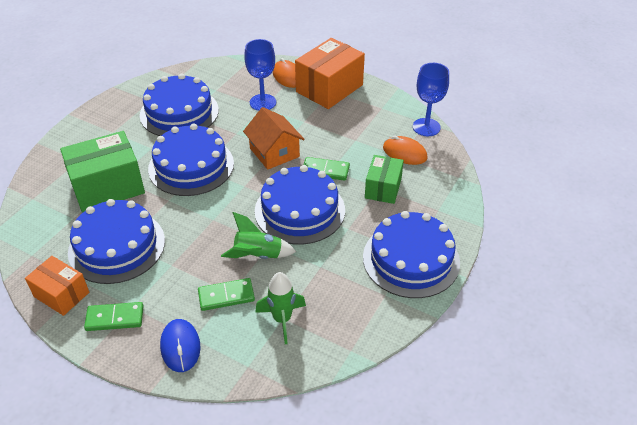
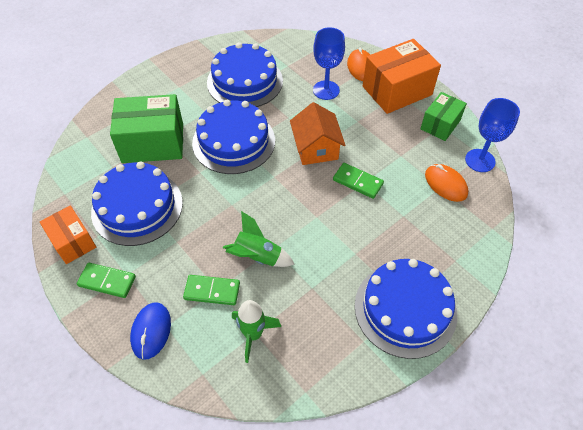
camera: 20 degrees right, 10 degrees up
blue cake [255,165,345,245] -> none
green box [365,155,404,204] -> green box moved to [420,92,467,141]

